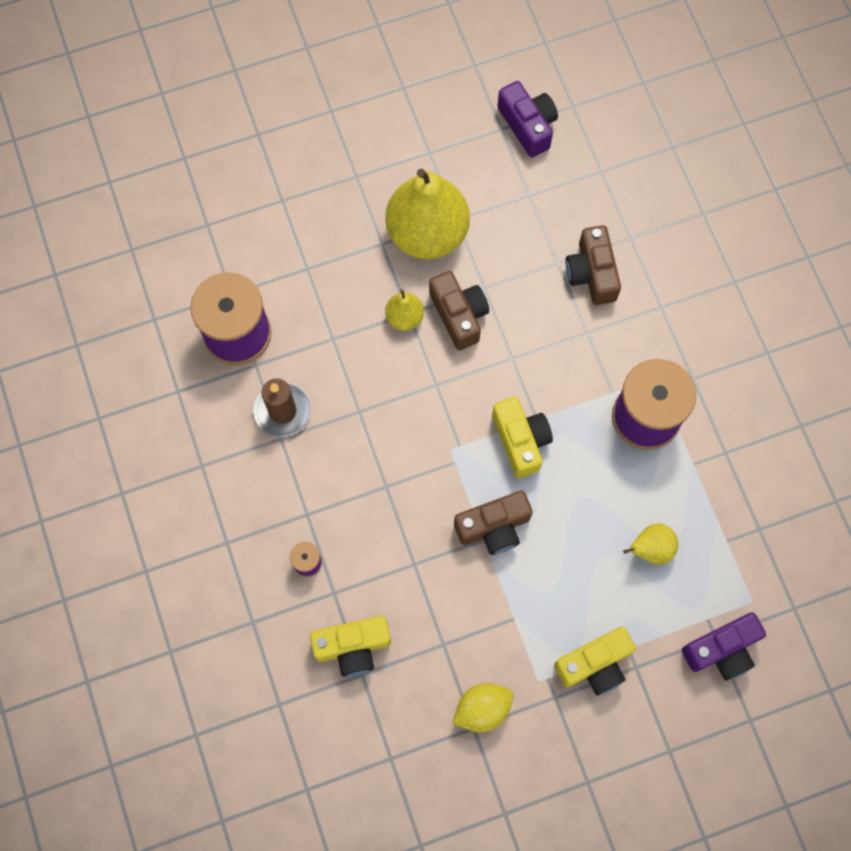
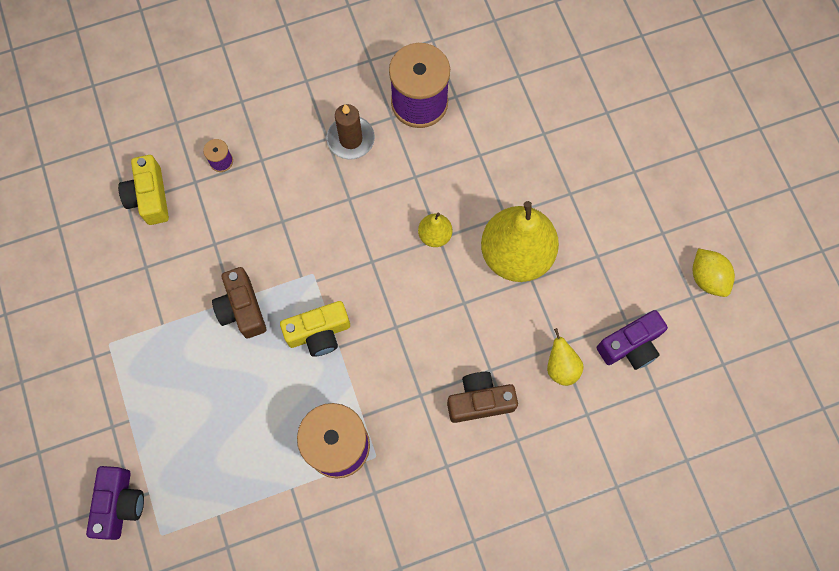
camera: 90 degrees right, 0 degrees up
brown camera [429,271,489,350] -> none
yellow lemon [453,683,513,732] -> yellow lemon moved to [692,249,735,297]
yellow camera [554,627,636,695] -> none
yellow pear [623,523,678,565] -> yellow pear moved to [547,328,584,386]
purple camera [682,612,766,681] -> purple camera turned 150 degrees counterclockwise [86,466,144,540]

